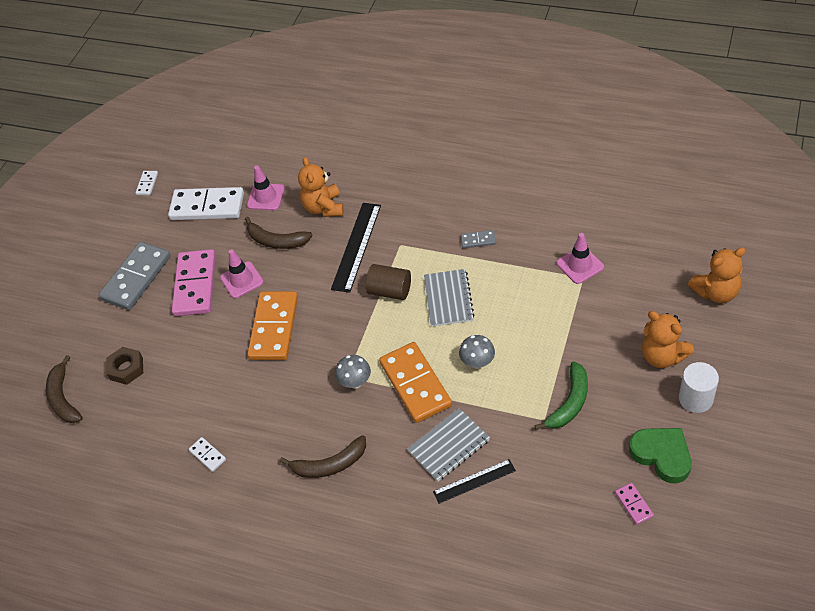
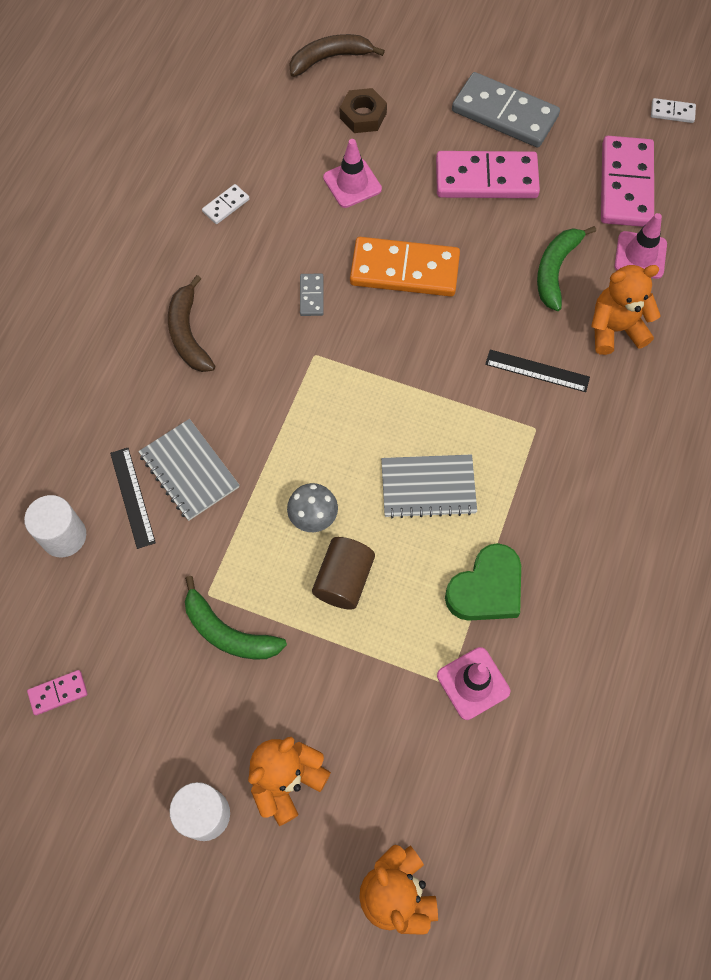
camera: 85 degrees right, 15 degrees up
white domino [168,187,244,220] -> pink domino [601,136,654,227]
pink traffic cone [220,249,264,298] -> pink traffic cone moved to [323,139,382,208]
brown banana [245,217,313,249] -> green banana [537,226,596,311]
black ruler [331,203,381,293] -> black ruler [485,349,590,392], size x0.62
grey mushroom [335,355,371,389] -> none
brown cylinder [366,264,411,300] -> brown cylinder moved to [312,537,375,609]
orange domino [379,342,452,423] -> none
grey domino [461,230,496,248] -> grey domino moved to [300,274,324,316]
green heart [629,428,692,484] -> green heart moved to [445,543,521,621]
none -> white cylinder [24,495,86,558]

